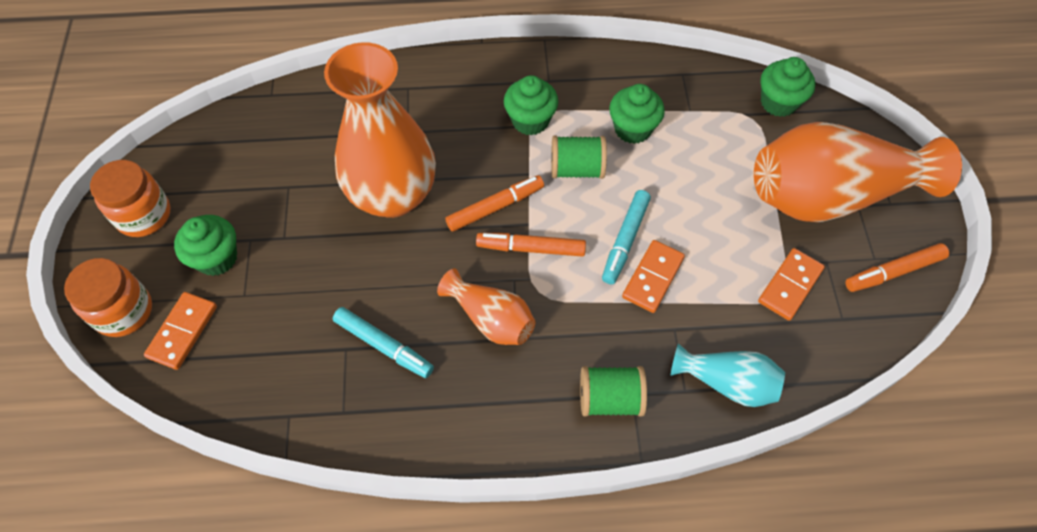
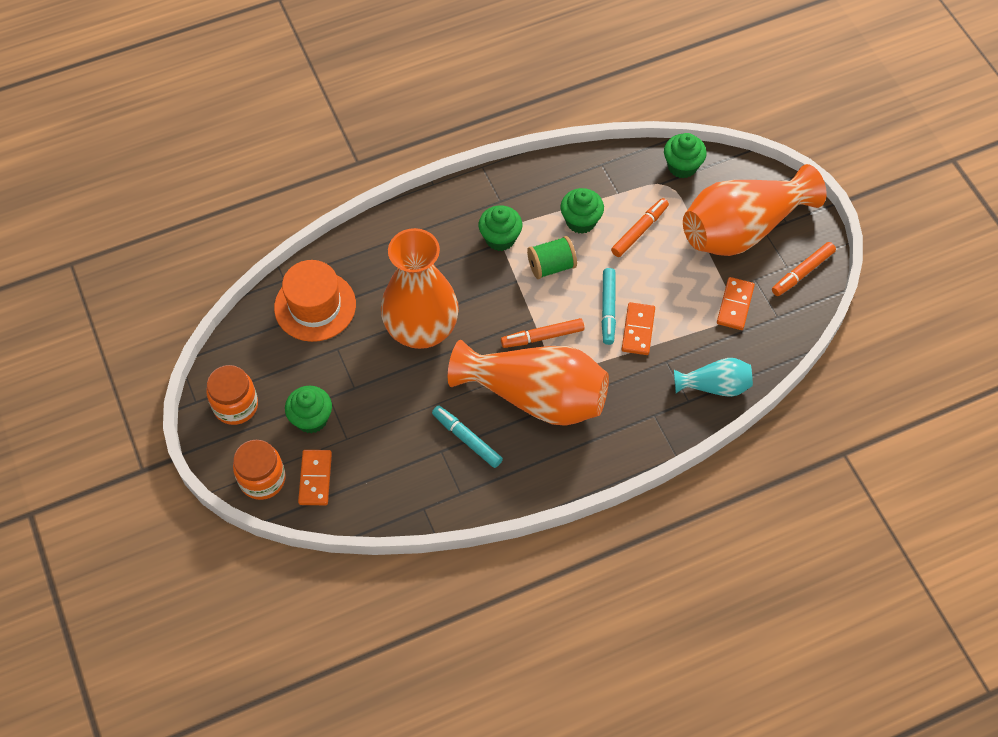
camera: 20 degrees left, 0 degrees up
turquoise marker [333,307,434,378] -> turquoise marker turned 150 degrees counterclockwise [432,405,503,468]
orange vase [437,268,535,345] -> orange vase [448,340,609,426], size x2.00
orange marker [445,175,544,231] -> orange marker moved to [611,198,669,257]
green spool [580,366,647,416] -> none
none -> orange hat [274,260,356,342]

